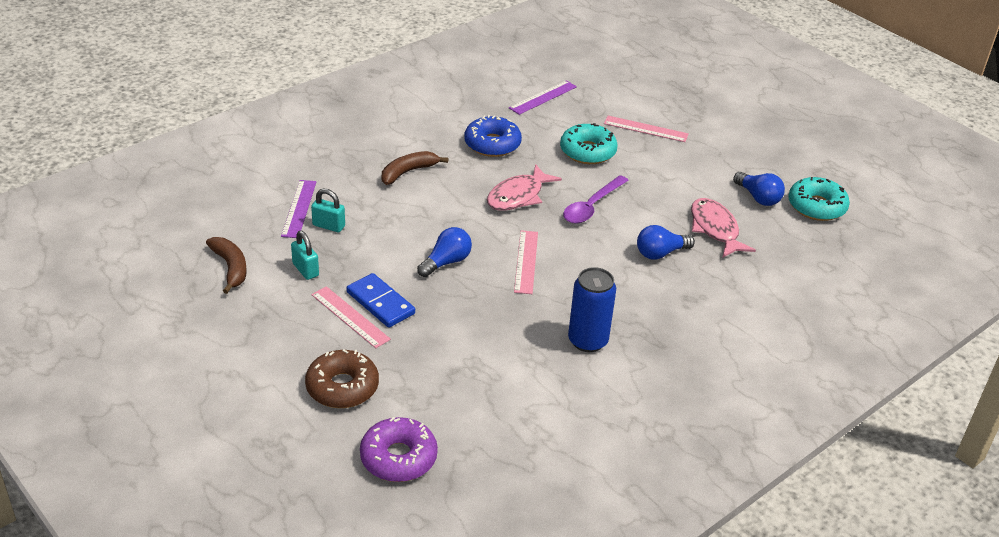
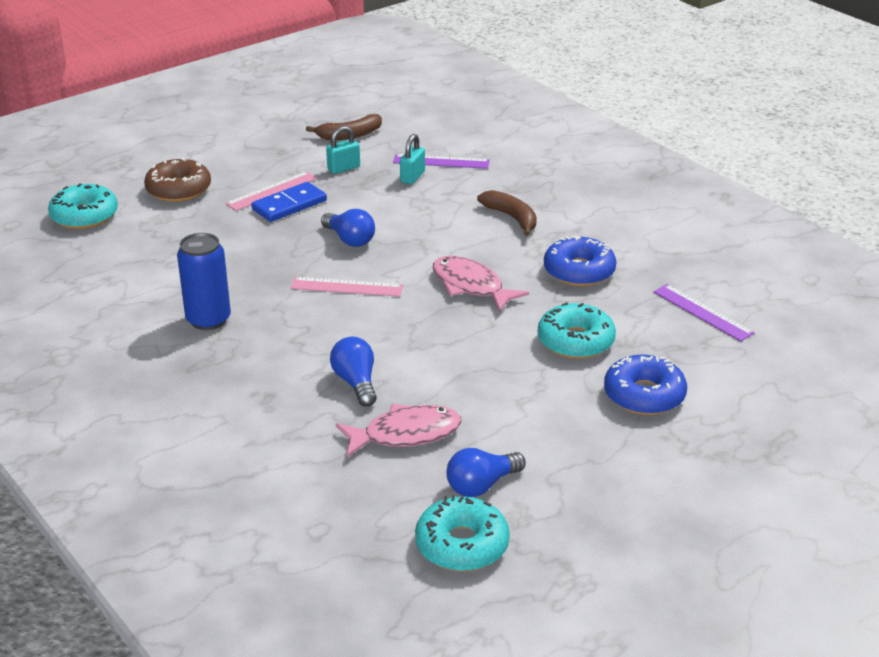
camera: 95 degrees right, 5 degrees down
purple donut [360,417,438,482] -> turquoise donut [48,183,118,229]
purple spoon [563,175,629,224] -> none
pink ruler [604,116,689,142] -> blue donut [604,355,687,415]

